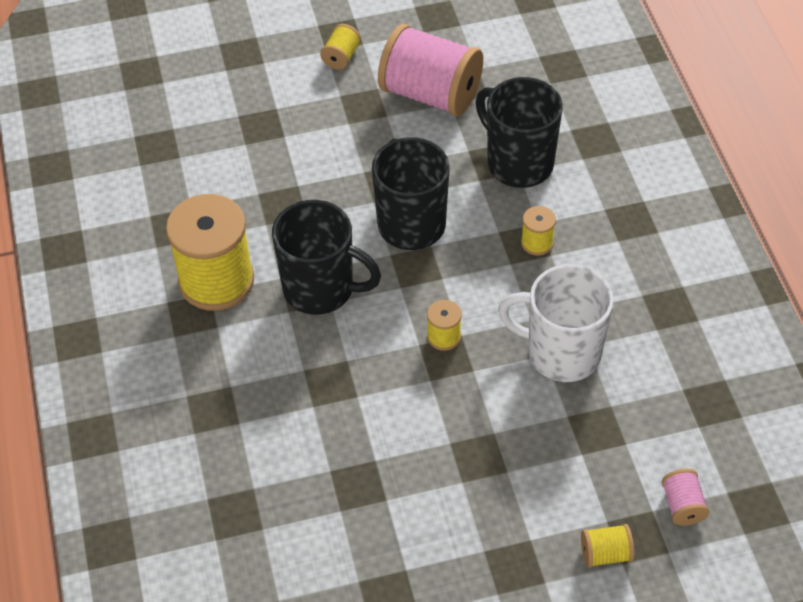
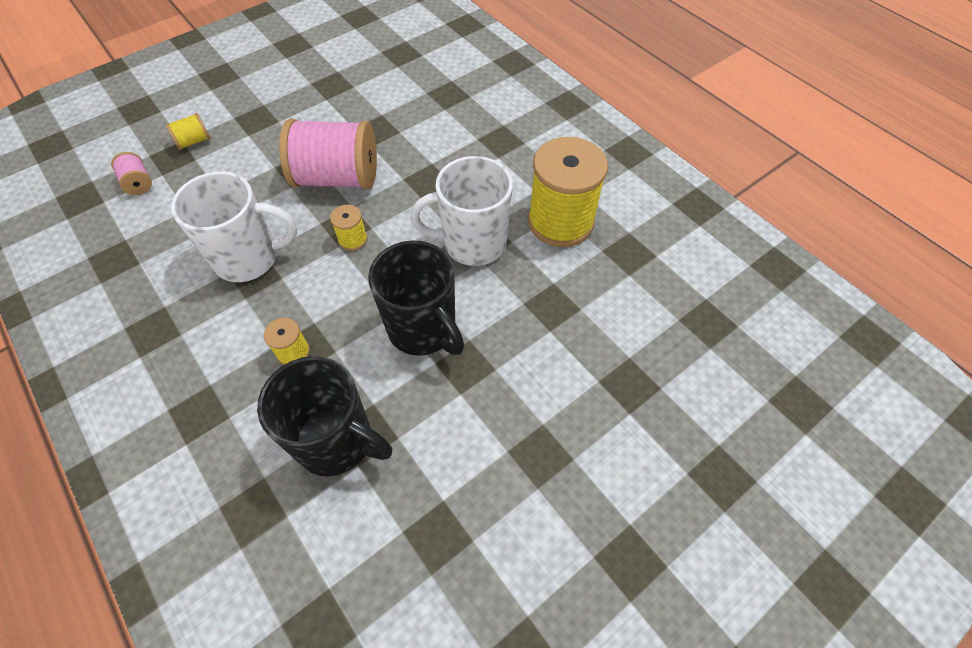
camera: 155 degrees right, 5 degrees up
black mug [272,200,381,315] -> white mug [410,156,513,266]
yellow spool [320,24,361,70] -> none
pink spool [378,24,483,116] -> pink spool moved to [279,119,377,190]

